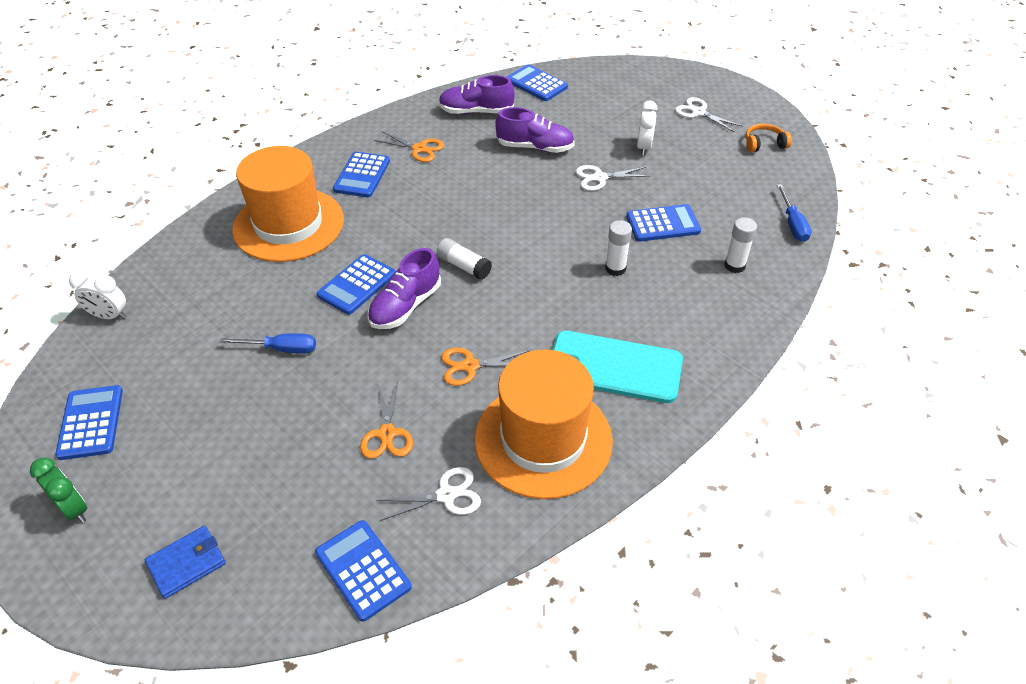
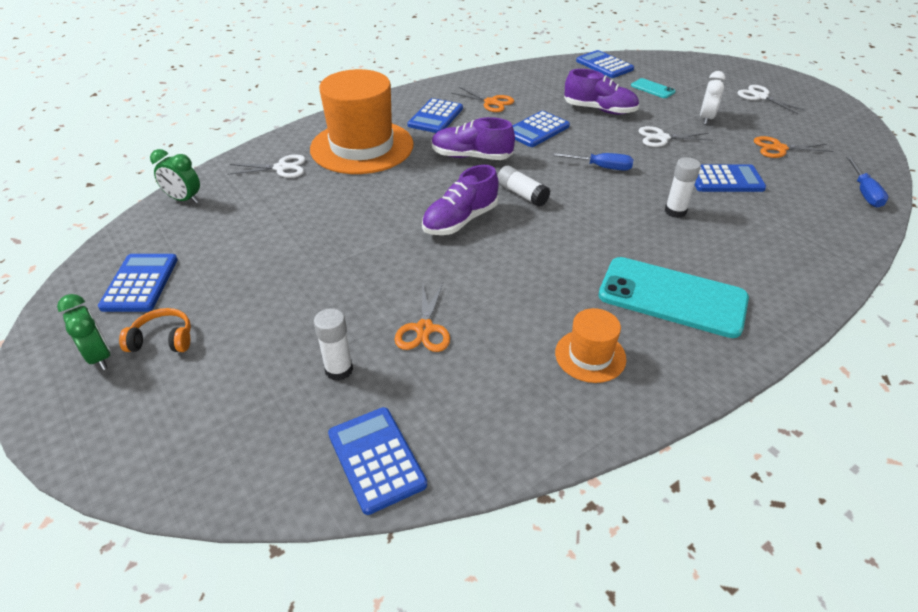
camera: 10 degrees right, 5 degrees down
white clock [69,271,127,319] -> green clock [150,149,200,203]
blue wallet [145,526,226,599] -> none
blue screwdriver [219,333,316,353] -> blue screwdriver moved to [550,153,633,171]
blue calculator [317,254,396,315] -> blue calculator moved to [513,111,570,147]
white scissors [375,467,481,521] -> white scissors moved to [227,154,306,178]
purple shoe [439,75,515,114] -> purple shoe moved to [432,117,515,160]
orange scissors [441,347,529,386] -> orange scissors moved to [754,136,833,158]
orange hat [474,349,613,499] -> orange hat [555,308,627,383], size x0.47
white glue stick [724,217,757,273] -> white glue stick moved to [314,308,353,381]
orange headphones [746,123,792,152] -> orange headphones moved to [119,308,191,352]
none -> turquoise phone [631,78,675,98]

